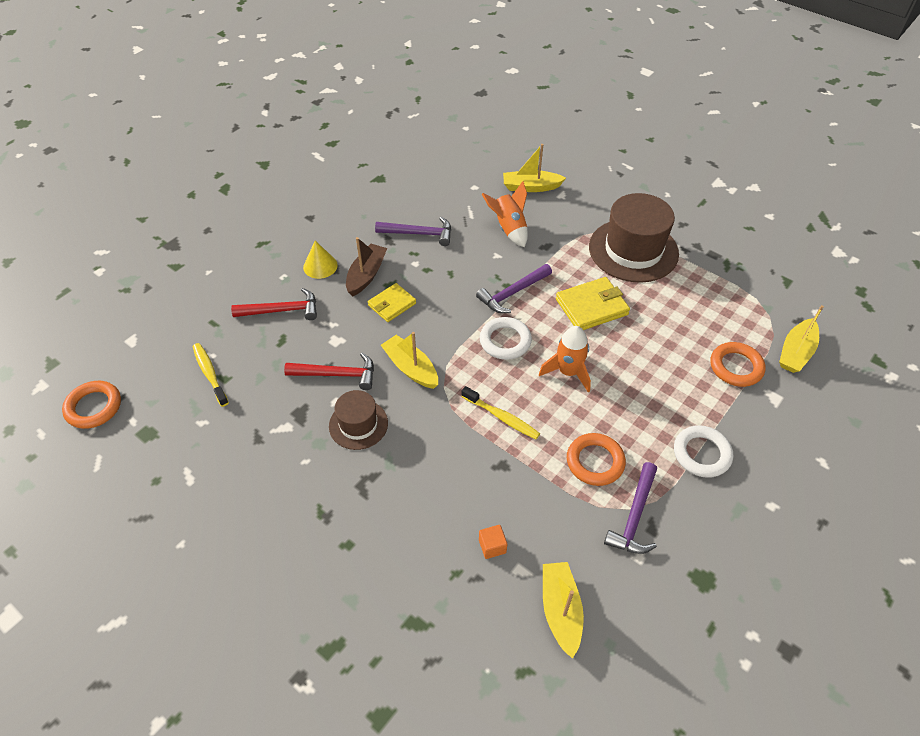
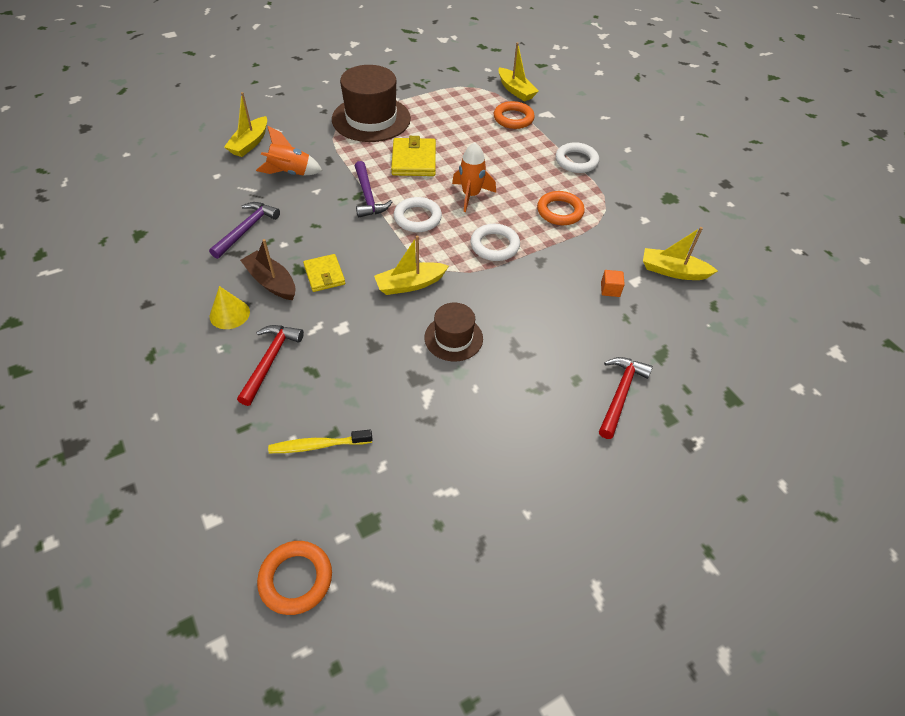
camera: 70 degrees left, 0 degrees up
red hammer [284,353,374,390] -> red hammer moved to [599,357,653,439]
yellow toothbrush [461,386,540,439] -> white ring [470,224,520,261]
purple hammer [604,462,657,554] -> none

